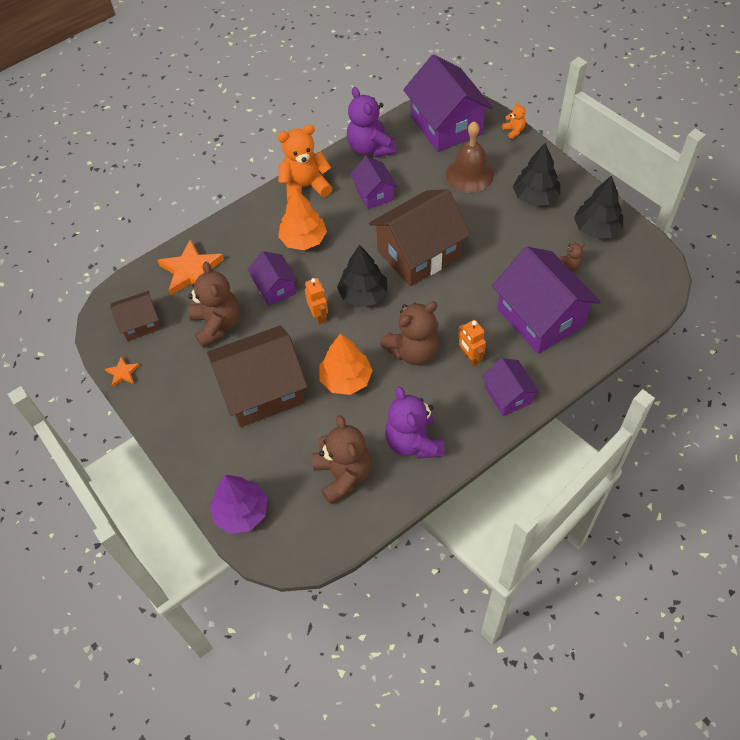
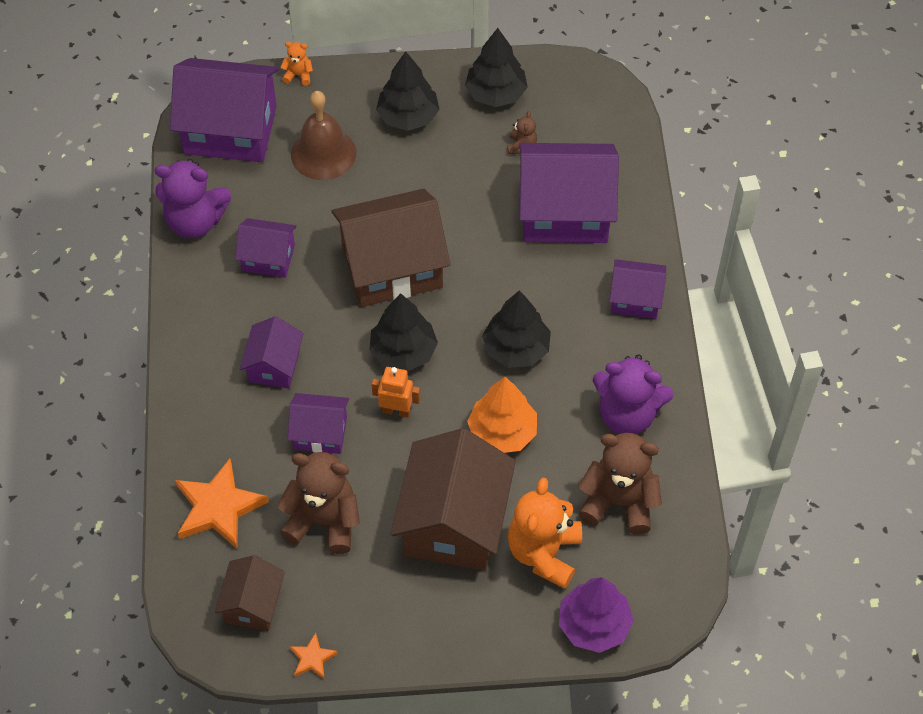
camera: 60 degrees left, 0 degrees up
orange teddy bear [277,124,332,202] -> orange teddy bear moved to [508,477,582,589]
orange tree [278,188,327,250] -> purple house [240,316,304,389]
brown house [369,189,470,286] -> brown house turned 75 degrees clockwise [332,189,450,307]
brown teddy bear [380,302,439,365] -> black tree [482,290,551,368]
orange robot [458,320,486,366] -> none

